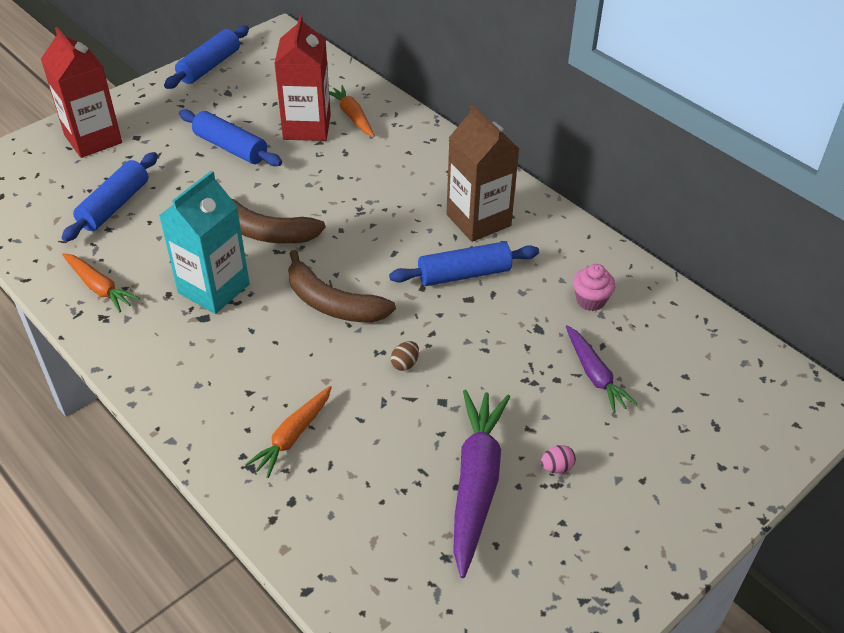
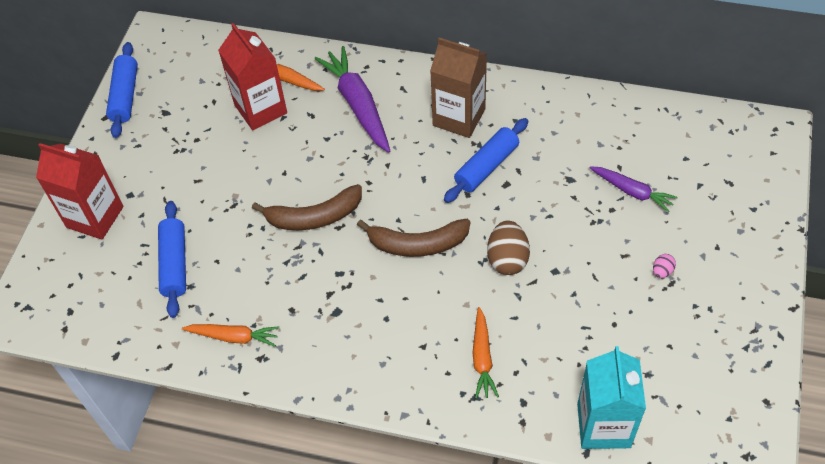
camera: 30 degrees left, 10 degrees up
turquoise carton [159,170,250,314] -> turquoise carton moved to [577,346,646,449]
blue rolling pin [179,109,282,166] -> none
brown egg [391,341,419,371] -> brown egg [487,220,530,275], size x2.04
purple carrot [453,390,510,578] -> purple carrot moved to [315,46,390,153]
pink cupcake [573,264,615,311] -> none

